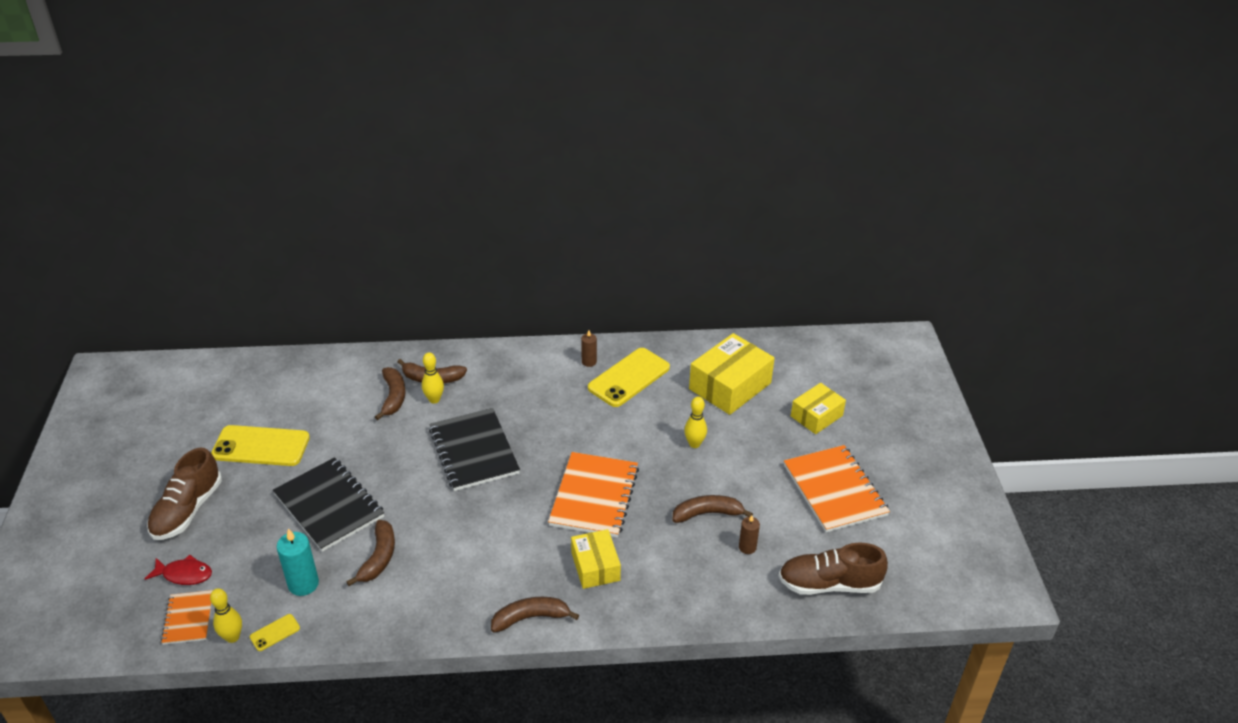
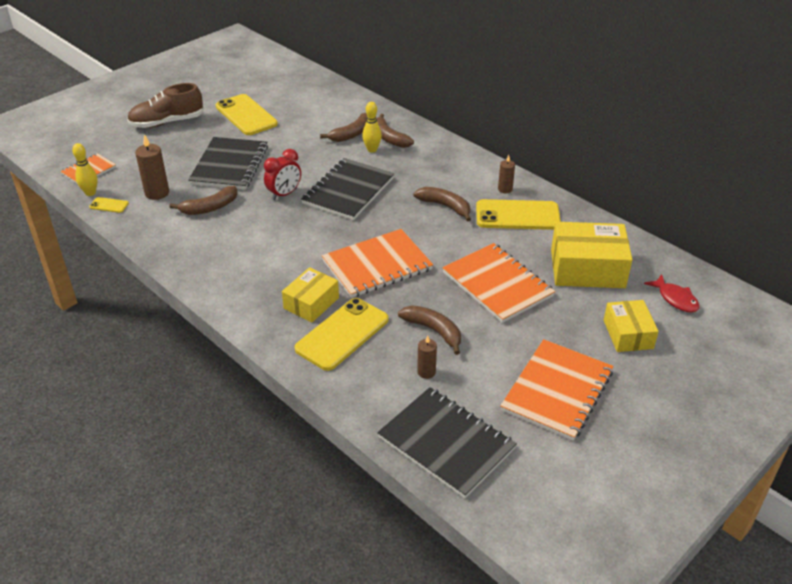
camera: 50 degrees right, 0 degrees up
red fish [144,555,212,585] -> red fish moved to [644,274,700,313]
turquoise candle [277,528,319,596] -> brown candle [135,134,169,200]
brown banana [491,597,579,633] -> brown banana moved to [413,187,471,222]
yellow bowling pin [684,397,707,448] -> orange notebook [442,243,555,323]
brown shoe [779,542,888,595] -> black notebook [377,387,517,498]
yellow box [791,383,846,434] -> yellow box turned 75 degrees clockwise [604,300,659,352]
none -> red clock [264,149,301,200]
none -> yellow phone [295,298,389,371]

